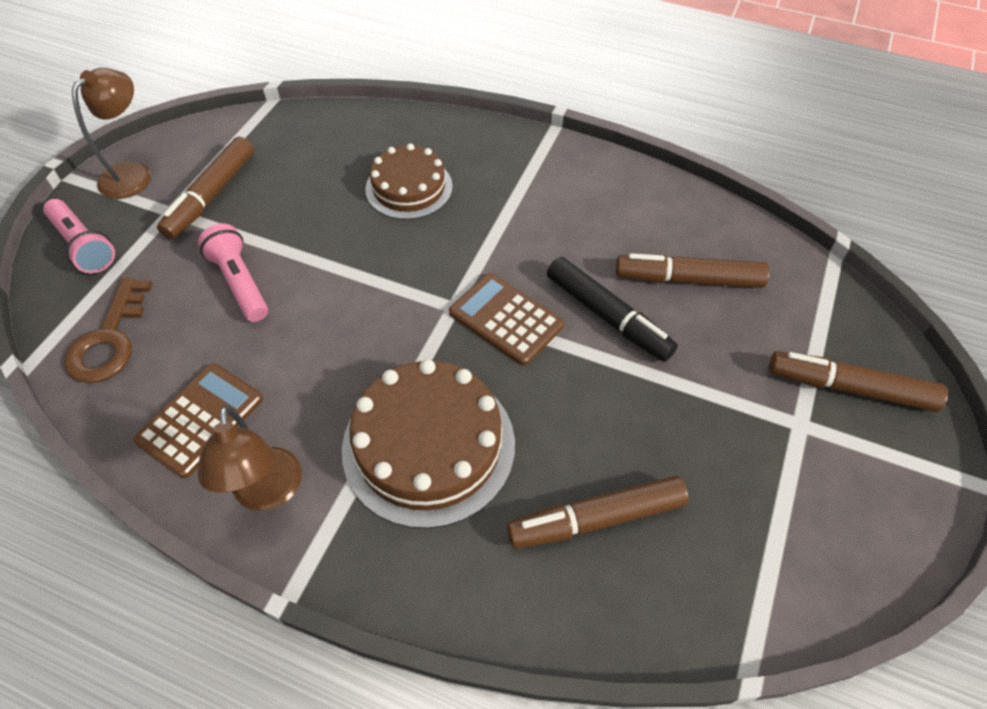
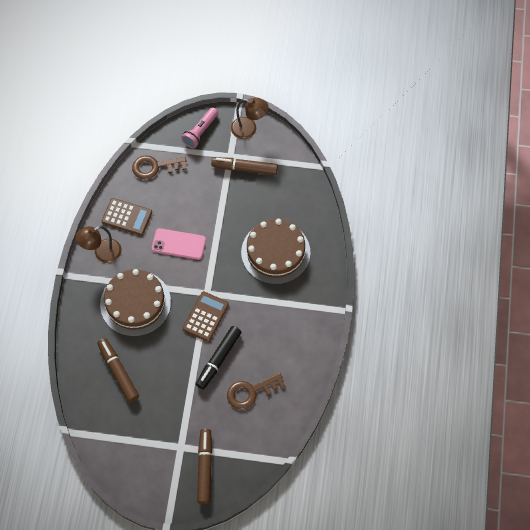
camera: 75 degrees right, 10 degrees up
pink flashlight [198,224,268,322] -> none
brown cake [365,143,453,220] -> brown cake [241,219,310,284], size x1.55
brown marker [616,253,770,288] -> brown key [227,373,285,409]
none -> pink phone [152,228,206,260]

